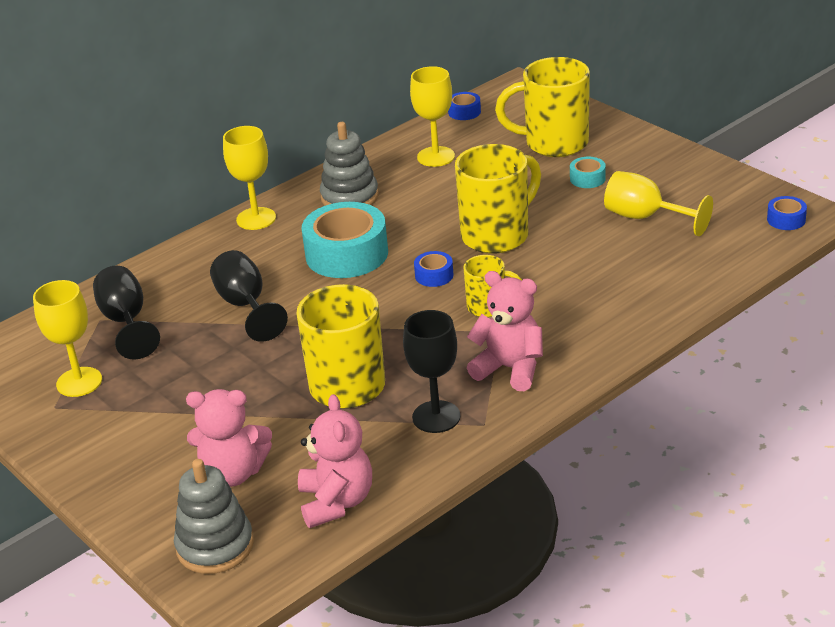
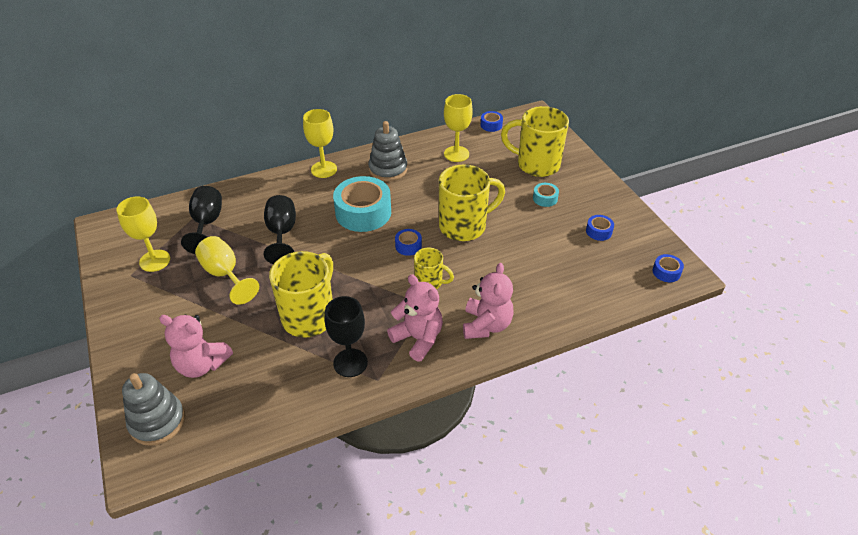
camera: 15 degrees right, 10 degrees up
pink teddy bear [298,394,372,528] -> pink teddy bear moved to [463,263,514,339]
yellow goblet [604,171,713,236] -> yellow goblet moved to [195,236,259,305]
none -> blue tape [586,215,614,241]

